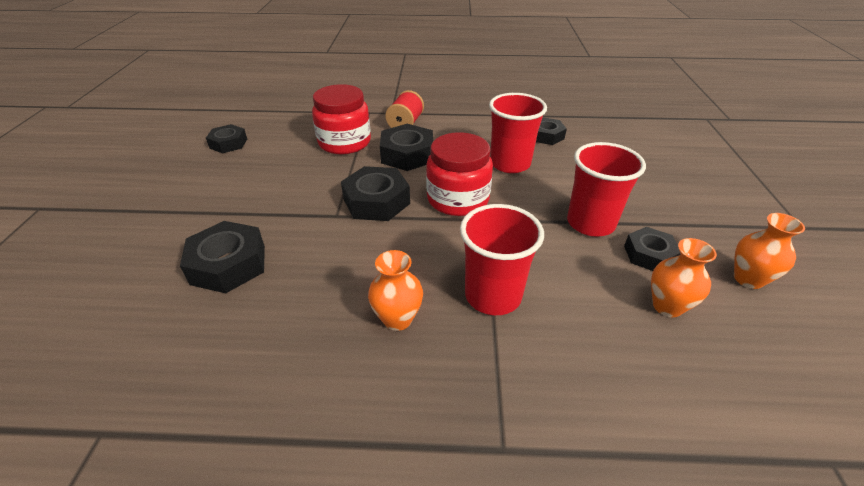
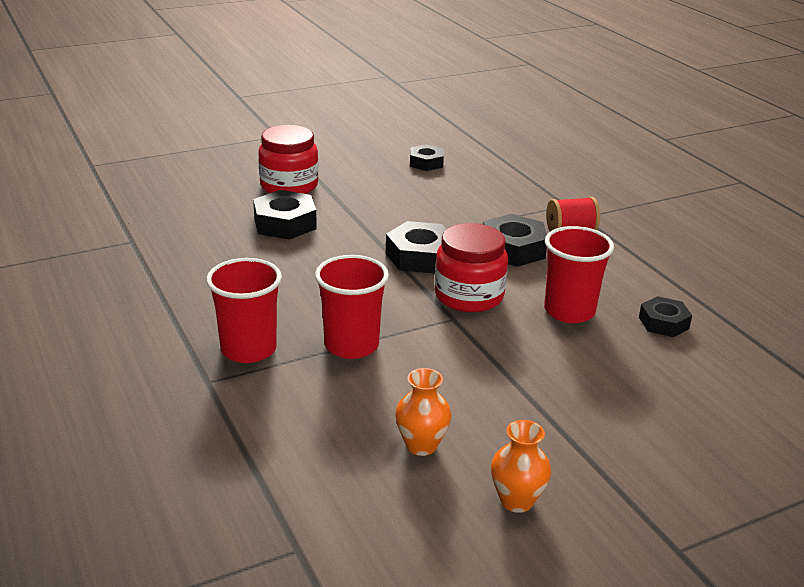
camera: 60 degrees right, 10 degrees down
red jar [312,84,371,154] -> red jar moved to [258,125,319,194]
orange vase [368,250,423,331] -> none
red cup [567,142,646,236] -> red cup moved to [206,258,282,363]
black nut [624,227,680,271] -> none

